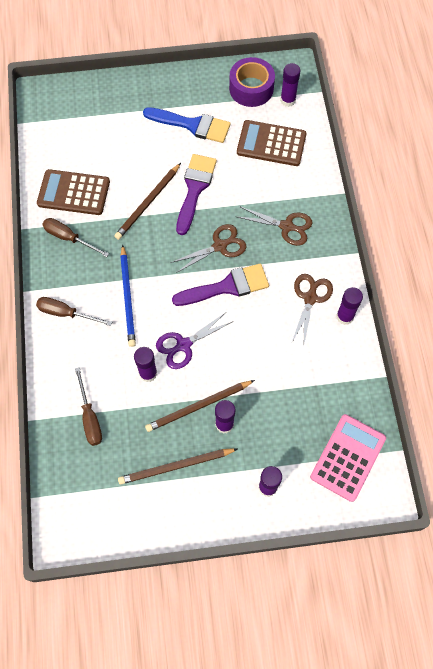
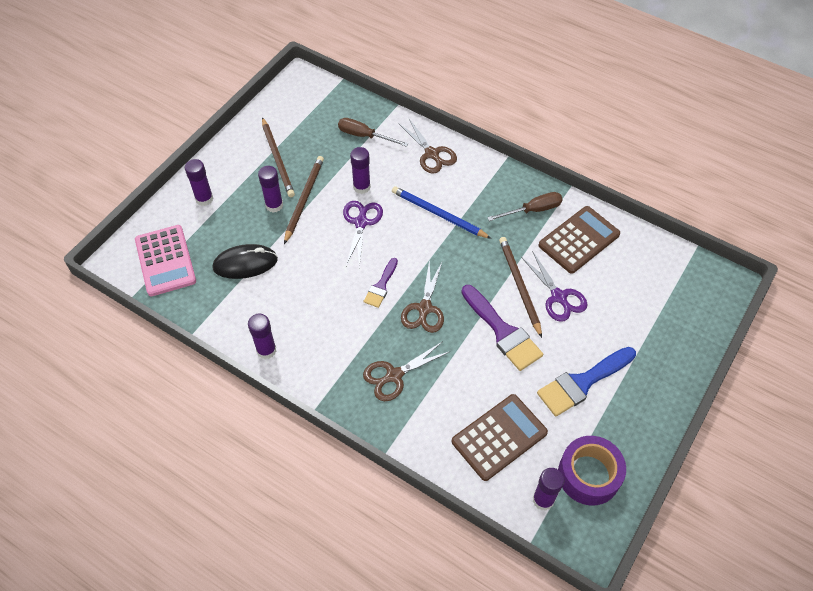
camera: 130 degrees right, 10 degrees down
brown screwdriver [36,297,112,326] -> none
brown pencil [118,448,237,485] -> brown pencil turned 135 degrees clockwise [262,117,295,197]
purple brush [172,263,269,306] -> purple brush [364,258,398,308], size x0.57
brown scissors [291,274,333,348] -> brown scissors moved to [398,119,457,174]
none -> black mouse [213,244,278,279]
none -> purple scissors [521,251,588,322]

